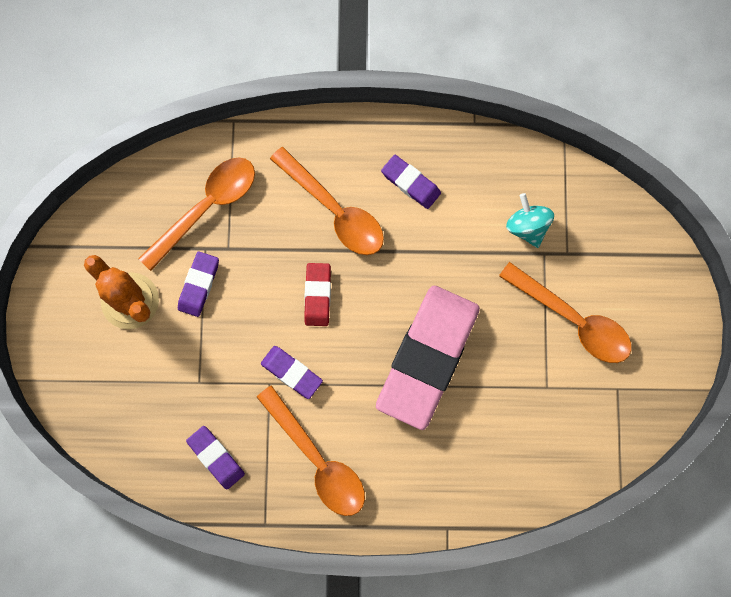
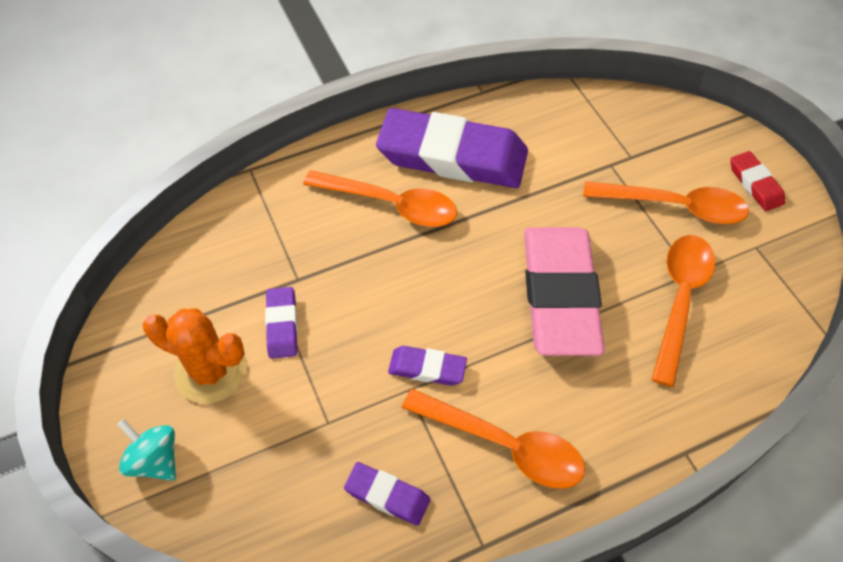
camera: 25 degrees left, 20 degrees down
orange spoon [138,158,255,271] -> orange spoon moved to [651,235,715,387]
red eraser [304,263,331,326] -> red eraser moved to [730,151,785,211]
purple eraser [381,155,441,209] -> purple eraser [376,108,528,188], size x2.27
turquoise spinning top [506,193,554,248] -> turquoise spinning top moved to [117,419,176,481]

